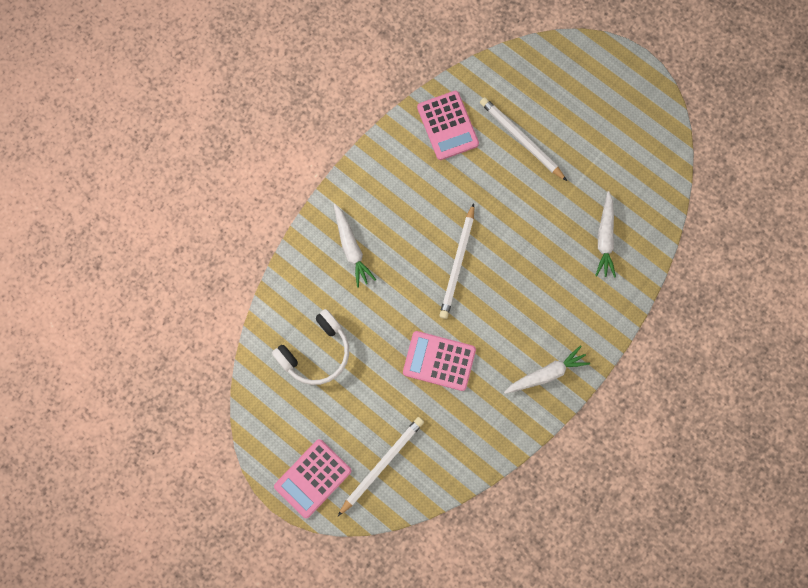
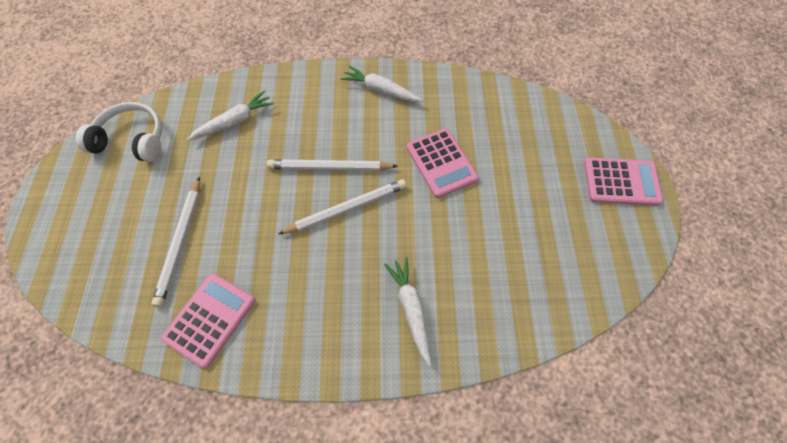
camera: 130 degrees left, 15 degrees down
white headphones [272,309,349,385] -> white headphones moved to [76,102,162,162]
white carrot [334,204,376,288] -> white carrot turned 45 degrees counterclockwise [384,257,431,366]
white pencil [338,417,424,516] -> white pencil moved to [267,159,398,171]

